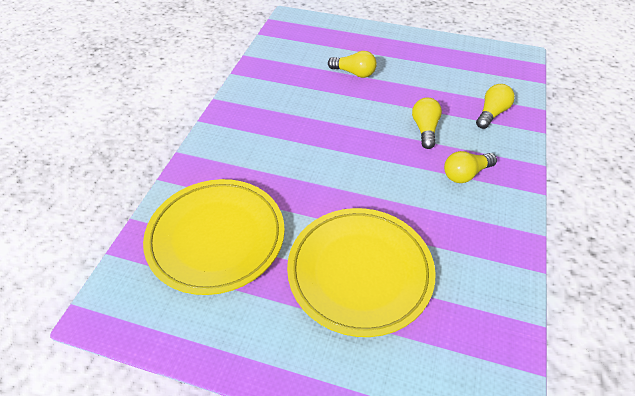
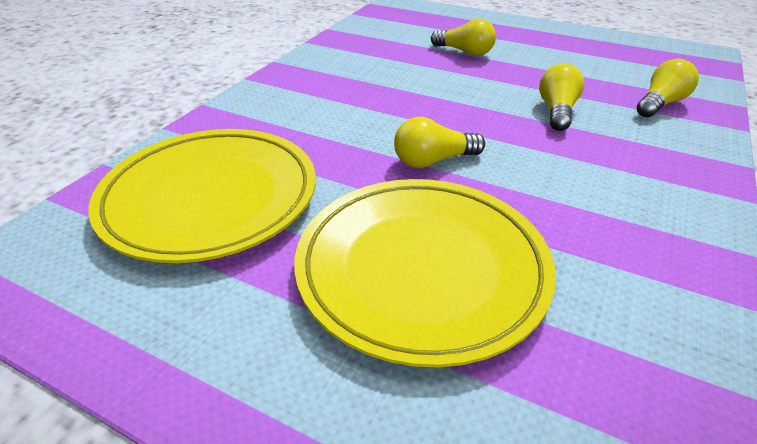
camera: 10 degrees right, 10 degrees down
yellow light bulb [444,151,497,183] -> yellow light bulb moved to [394,117,485,168]

